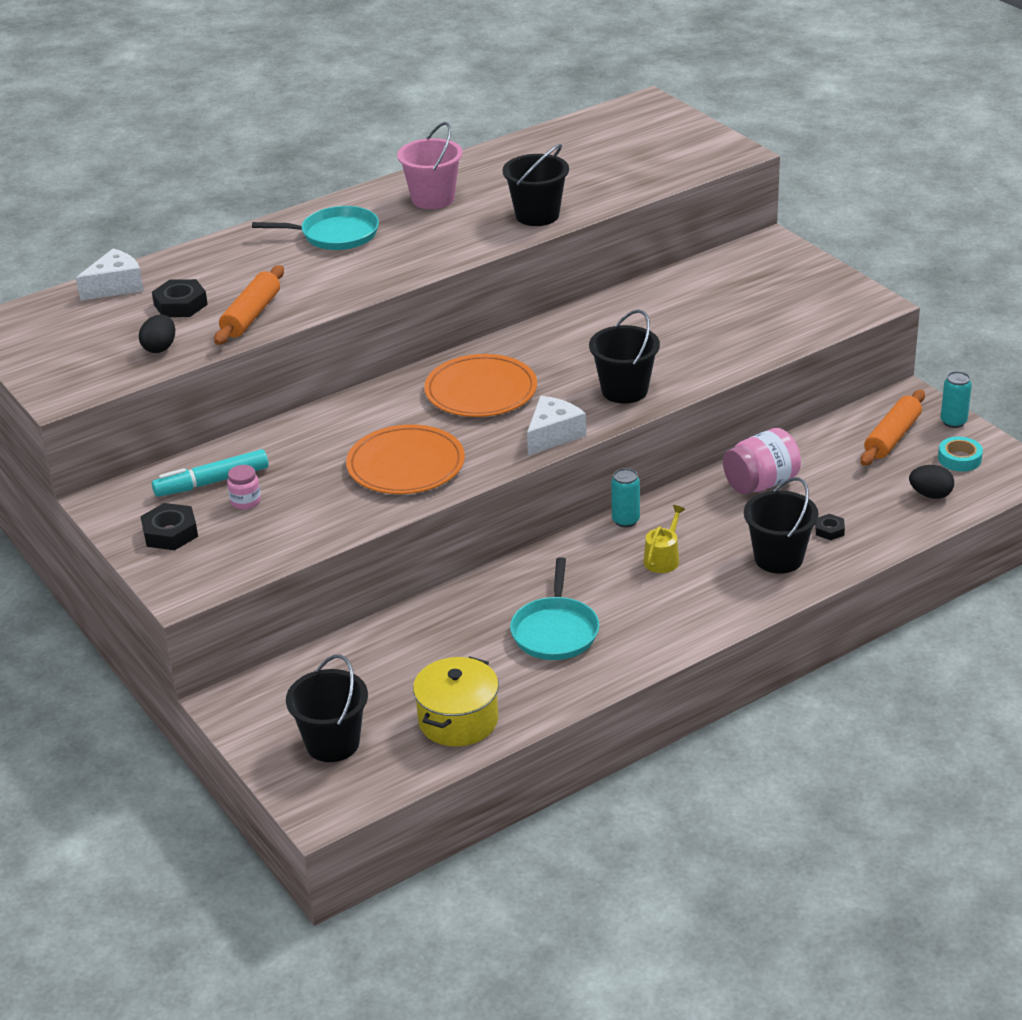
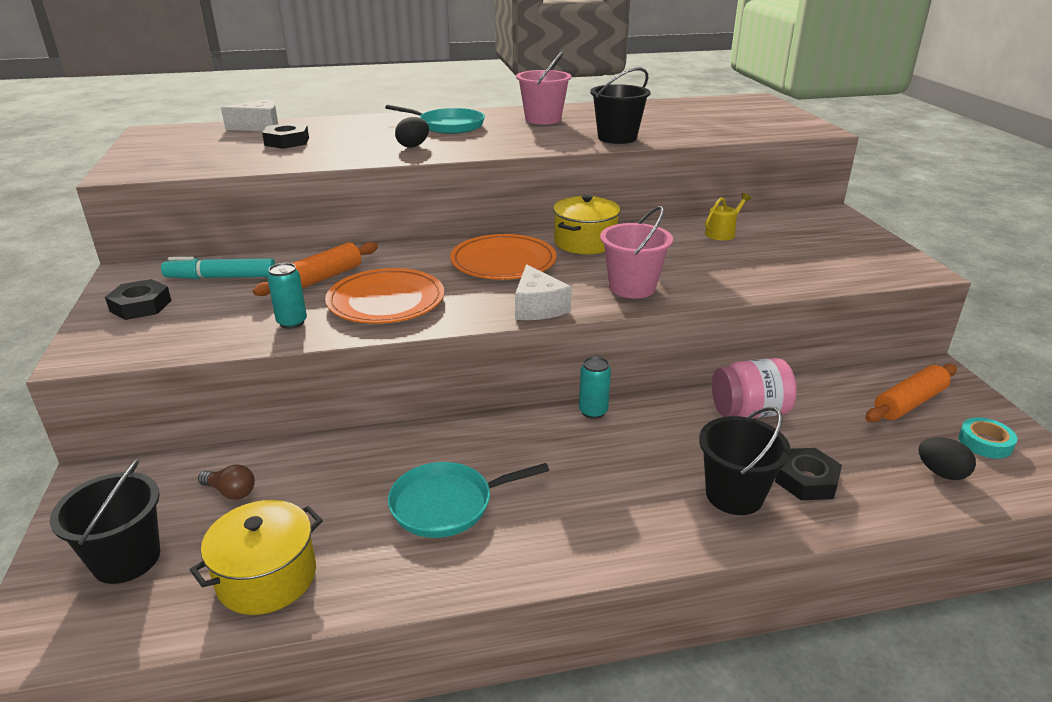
camera: 20 degrees right, 5 degrees down
black egg [139,315,175,353] -> black egg moved to [395,117,429,148]
orange rolling pin [214,265,284,345] -> orange rolling pin moved to [253,242,378,296]
pink jar [227,465,261,509] -> none
turquoise pan [510,557,599,660] -> turquoise pan turned 45 degrees clockwise [388,462,549,538]
white cheese [527,396,586,455] -> white cheese turned 105 degrees clockwise [515,264,572,320]
black bucket [589,309,660,403] -> pink bucket [600,206,673,298]
yellow watering can [643,505,685,573] -> yellow watering can moved to [705,193,751,240]
black nut [815,514,845,540] -> black nut [775,448,842,500], size x1.74
turquoise can [941,371,972,428] -> turquoise can moved to [267,263,307,329]
none -> brown light bulb [198,464,255,500]
none -> yellow pot [553,194,620,254]

